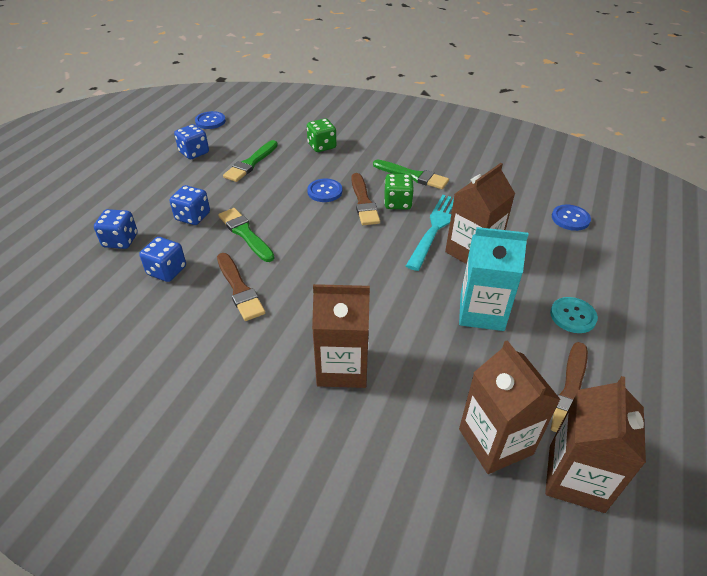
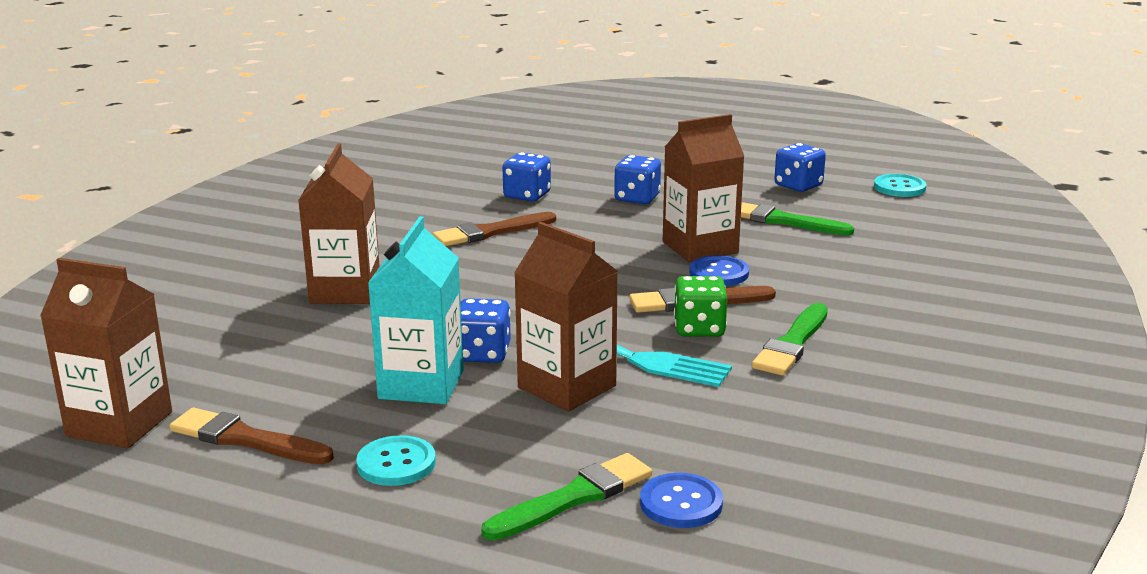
camera: 90 degrees right, 20 degrees down
blue dice [94,209,138,249] -> blue dice moved to [460,298,511,363]
blue button [195,111,226,129] -> turquoise button [874,174,926,197]
green brush [218,208,275,262] -> green brush moved to [481,453,652,541]
green dice [307,118,336,152] -> none
brown carton [459,340,561,474] -> brown carton moved to [663,114,744,262]

